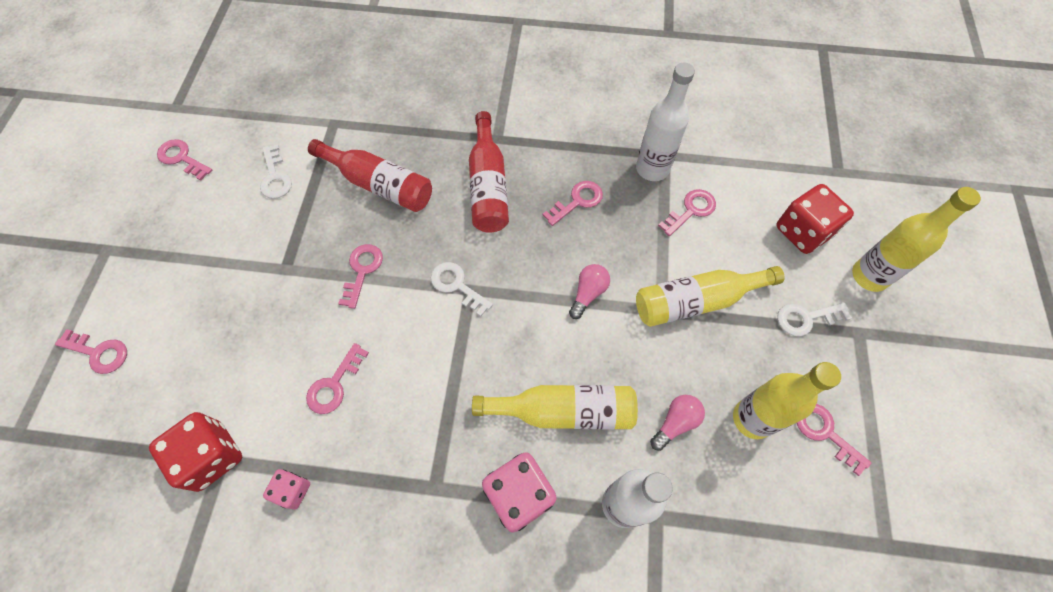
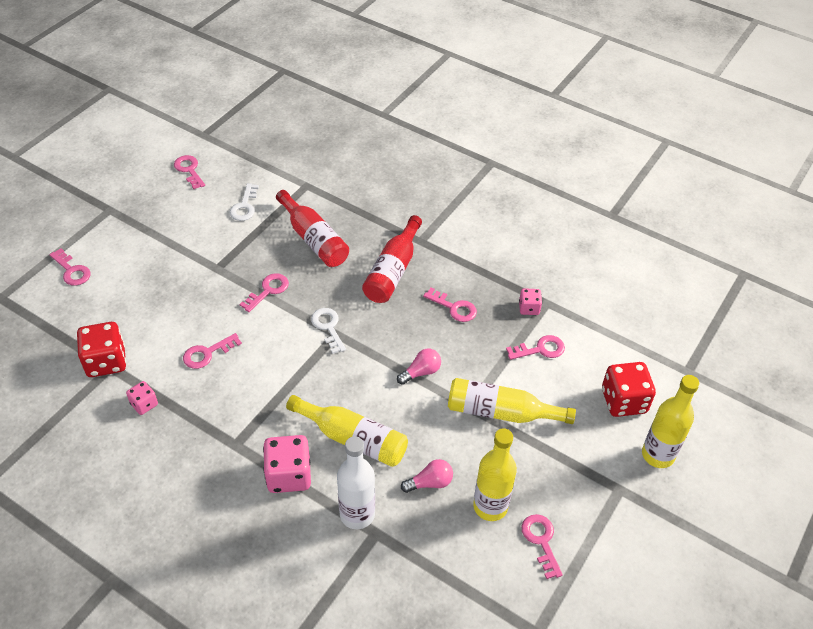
camera: 25 degrees right, 15 degrees down
pink key [543,181,603,226] -> pink key turned 45 degrees clockwise [423,287,477,322]
white bottle [636,62,695,181] -> pink dice [519,288,542,315]
white key [777,303,852,336] -> none

